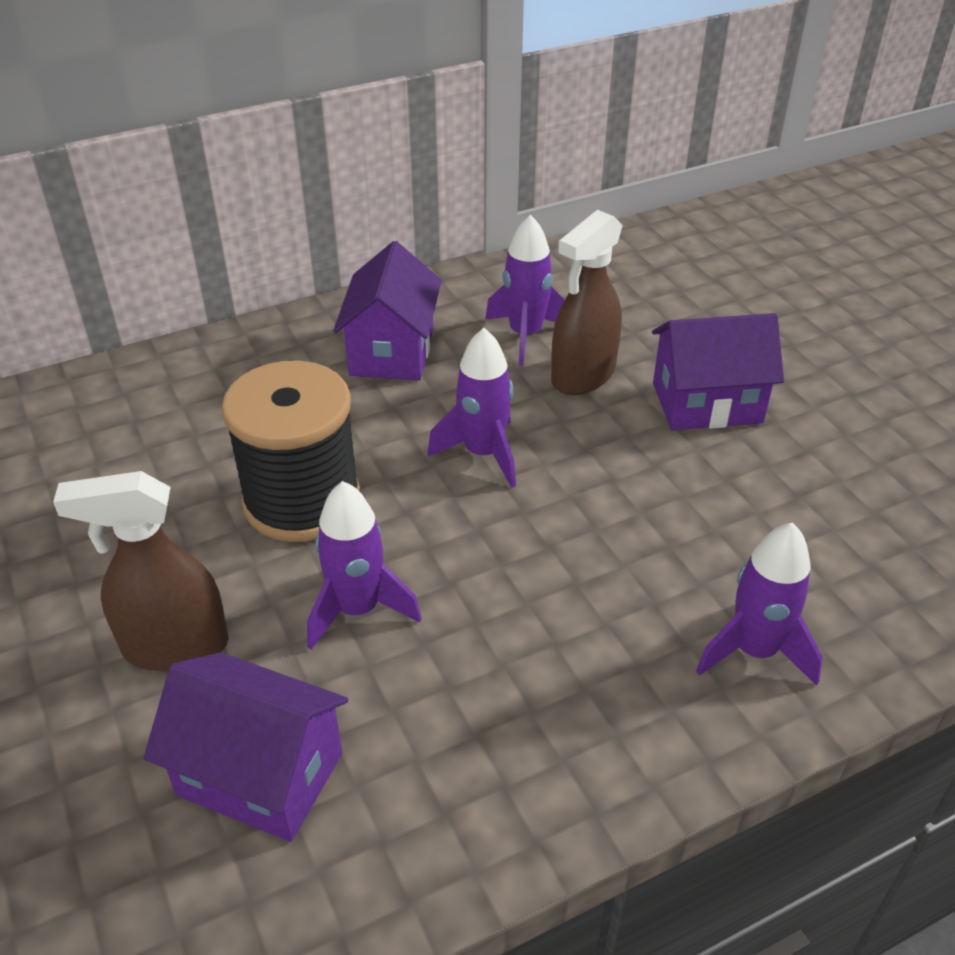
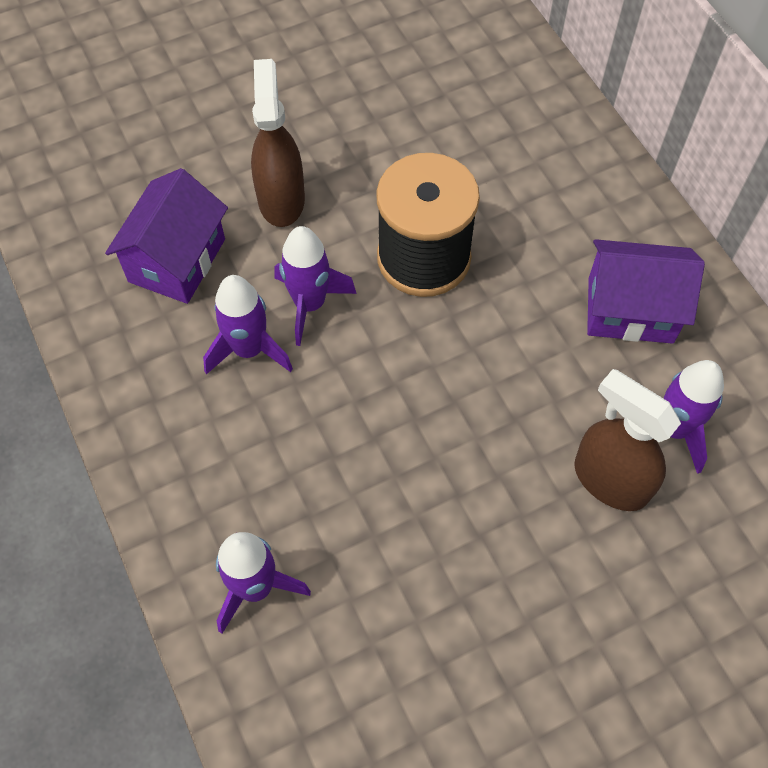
camera: 90 degrees right, 20 degrees up
purple rocket [427,328,516,488] -> purple rocket moved to [203,275,293,375]
purple house [652,313,784,430] -> none

